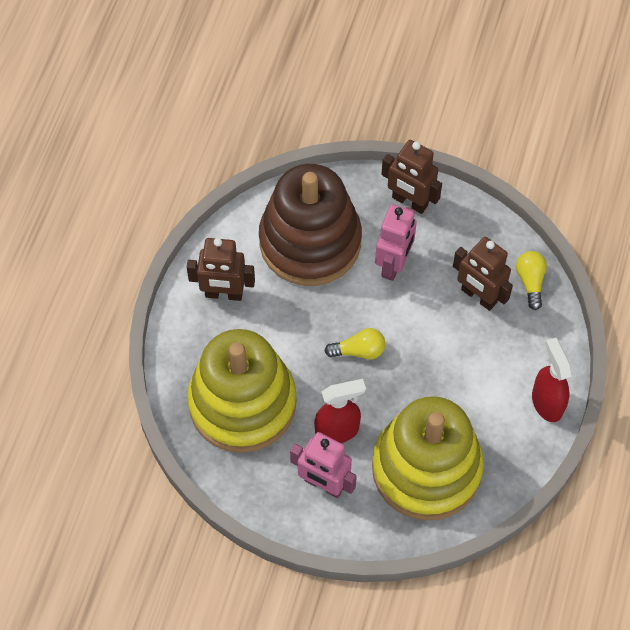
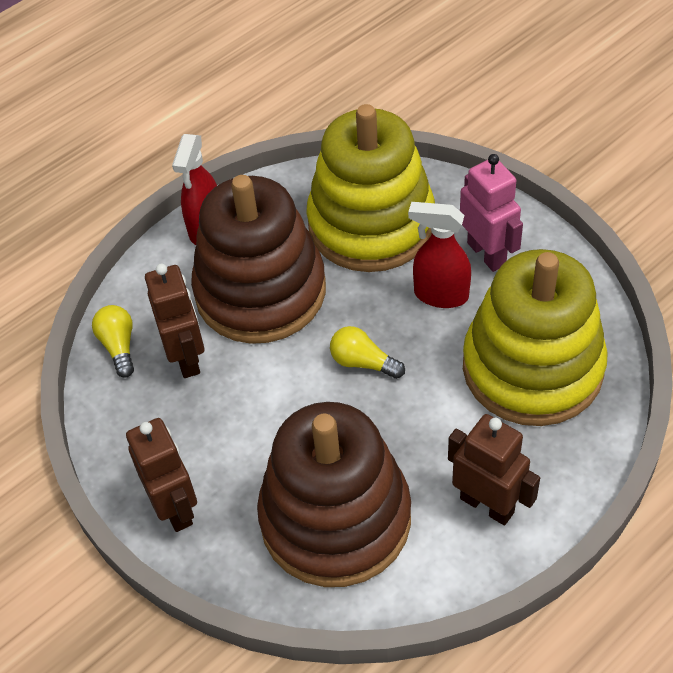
camera: 145 degrees left, 10 degrees down
pink robot [375,204,417,281] -> none
yellow light bulb [516,251,547,310] -> yellow light bulb turned 135 degrees clockwise [92,305,134,378]
none -> brown stacking toy [191,175,326,344]

